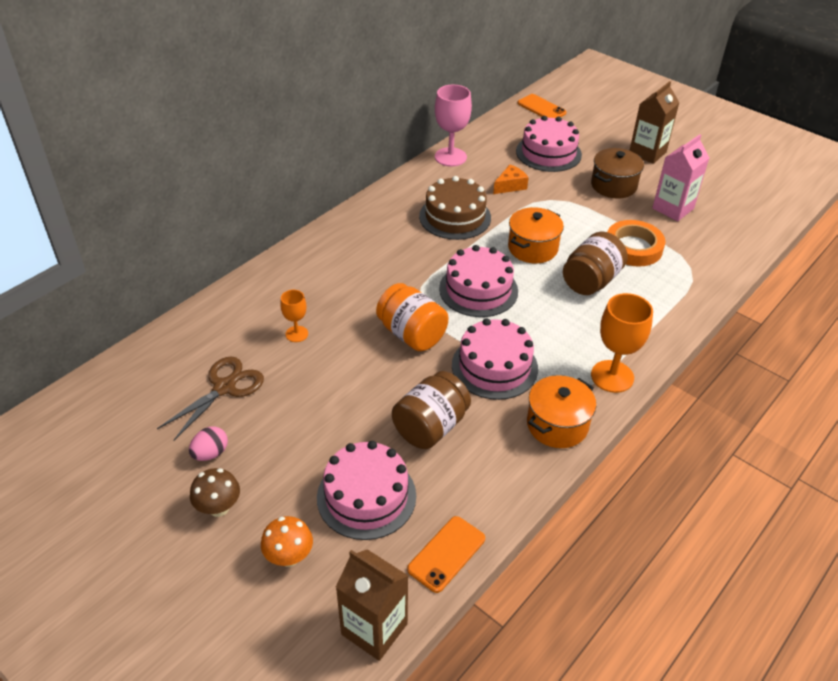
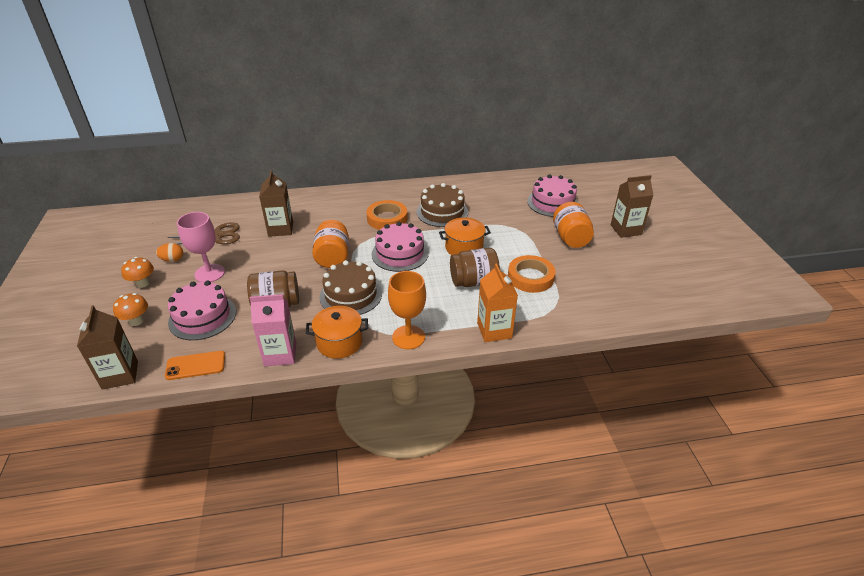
camera: 40 degrees right, 5 degrees down
pink egg [189,426,228,461] -> orange egg [156,243,183,262]
brown mushroom [190,468,240,517] -> orange mushroom [121,257,154,288]
orange goblet [280,290,308,342] -> brown carton [259,170,293,237]
pink goblet [435,85,472,166] -> pink goblet moved to [177,212,225,282]
pink cake [452,318,538,400] -> brown cake [319,260,382,315]
orange cheese [493,165,529,194] -> none
orange phone [517,94,567,118] -> none
brown pot [591,148,644,199] -> orange jar [553,202,594,248]
pink carton [652,134,709,221] -> pink carton moved to [250,294,296,366]
none -> orange tape [366,200,408,230]
none -> orange carton [477,264,518,342]

